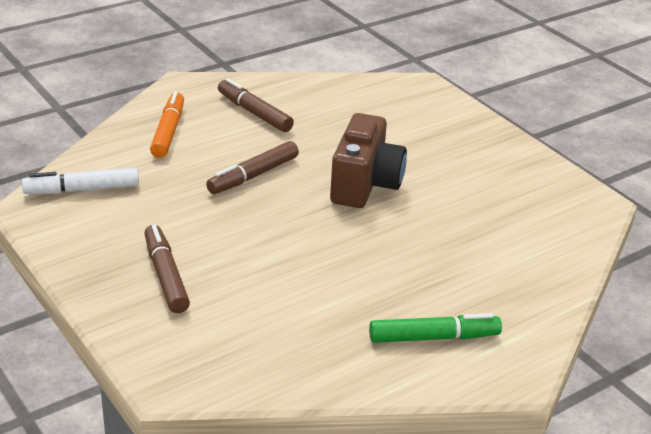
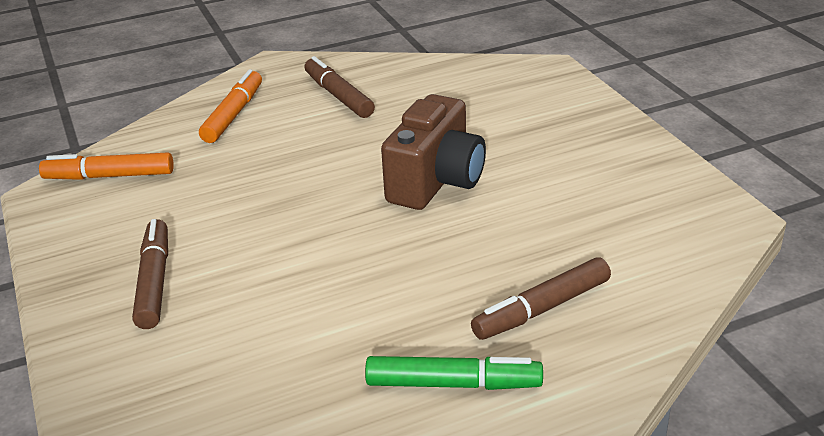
camera: 15 degrees right, 0 degrees up
white marker [22,168,139,194] -> orange marker [39,152,174,180]
brown marker [206,141,299,194] -> brown marker moved to [471,257,611,340]

